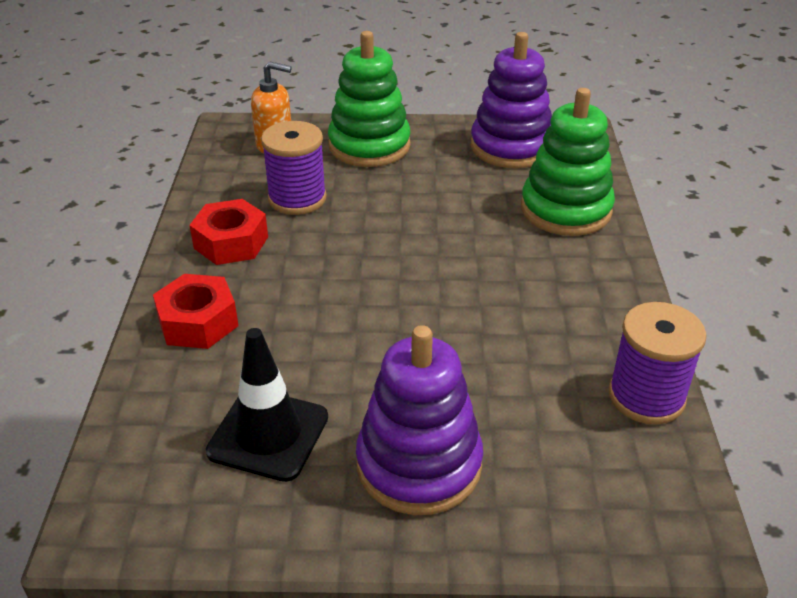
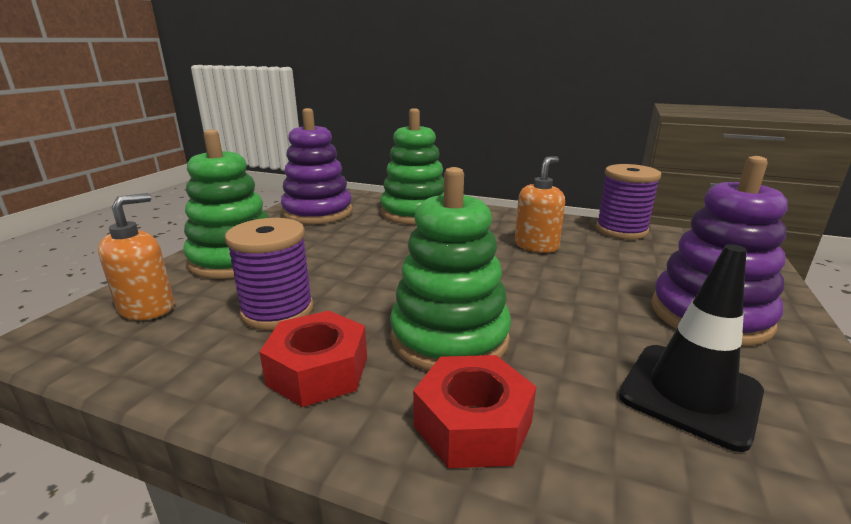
camera: 70 degrees left, 15 degrees down
none -> green stacking toy [390,167,511,371]
none -> orange soap dispenser [515,156,565,253]

